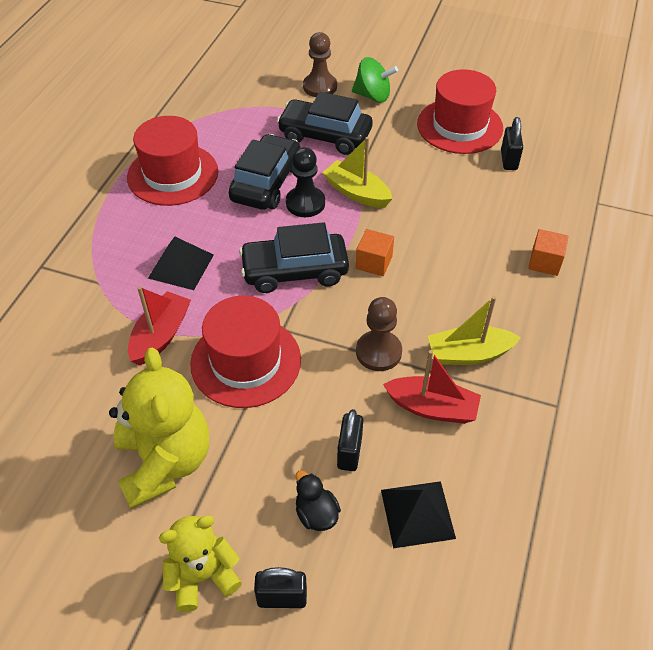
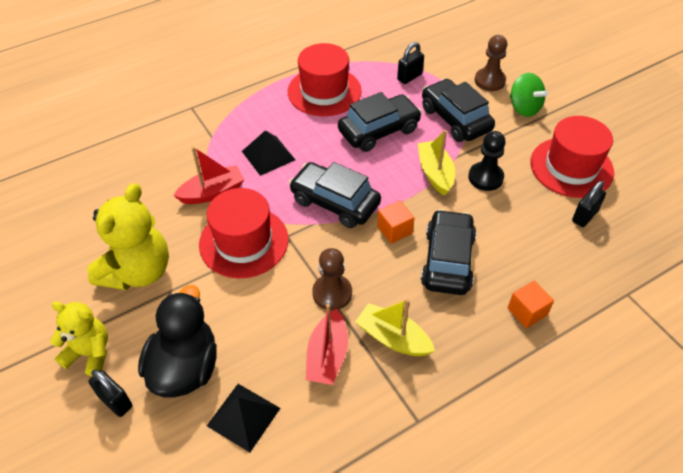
camera: 40 degrees right, 0 degrees up
black pawn [286,147,325,217] -> black pawn moved to [468,131,506,191]
black duck [296,470,341,531] -> black duck [138,285,217,397], size x2.15
black padlock [337,409,363,471] -> black padlock moved to [397,42,424,84]
red boat [383,350,481,424] -> red boat turned 45 degrees clockwise [306,304,348,385]
none -> black car [421,209,476,295]

